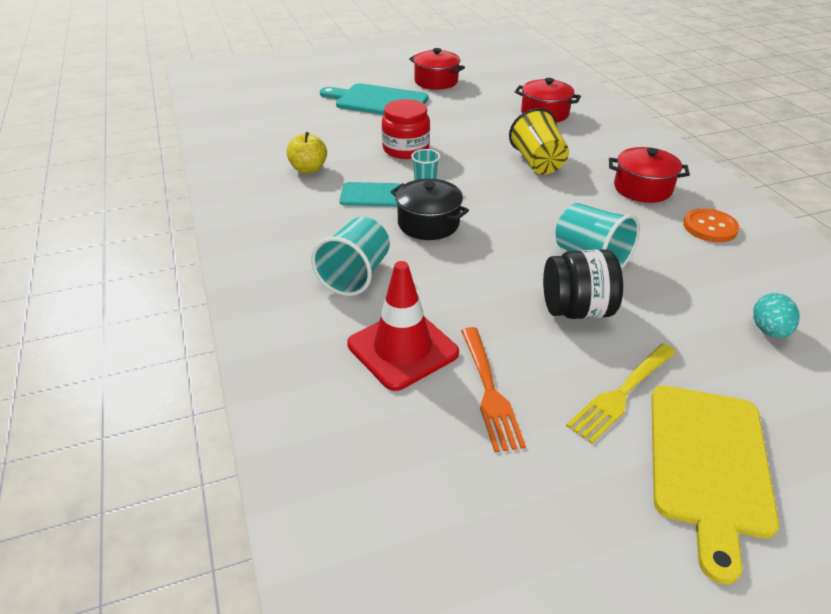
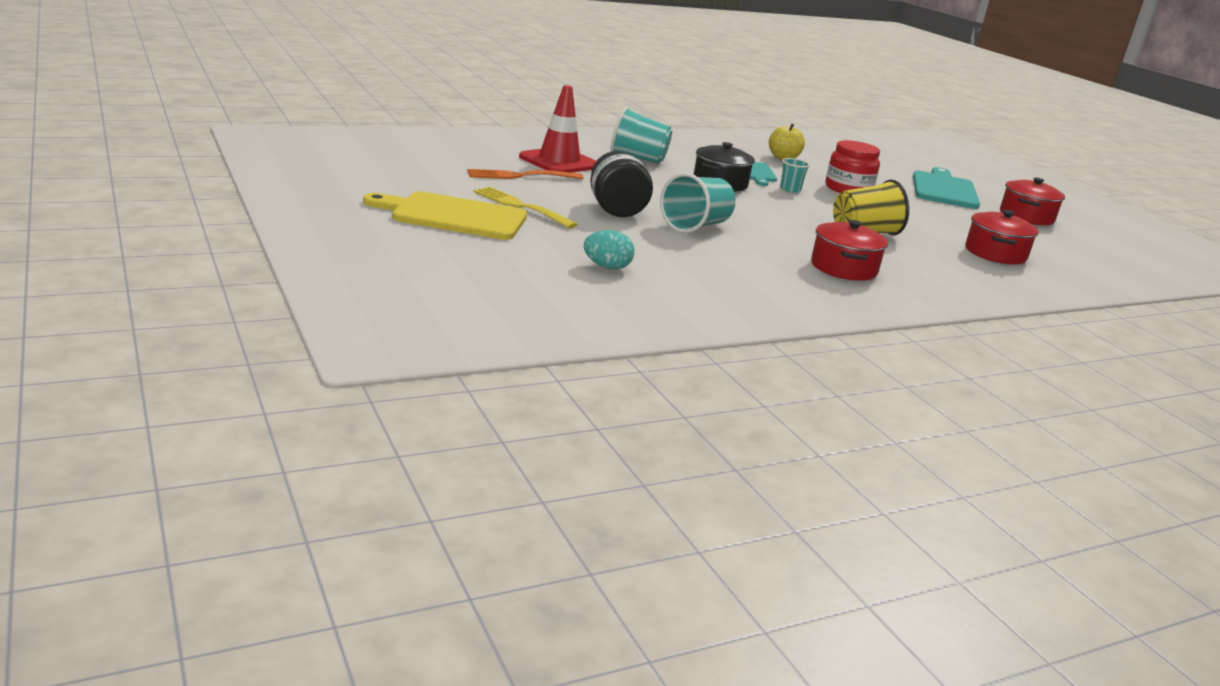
camera: 80 degrees right, 15 degrees down
orange button [683,208,739,242] -> none

